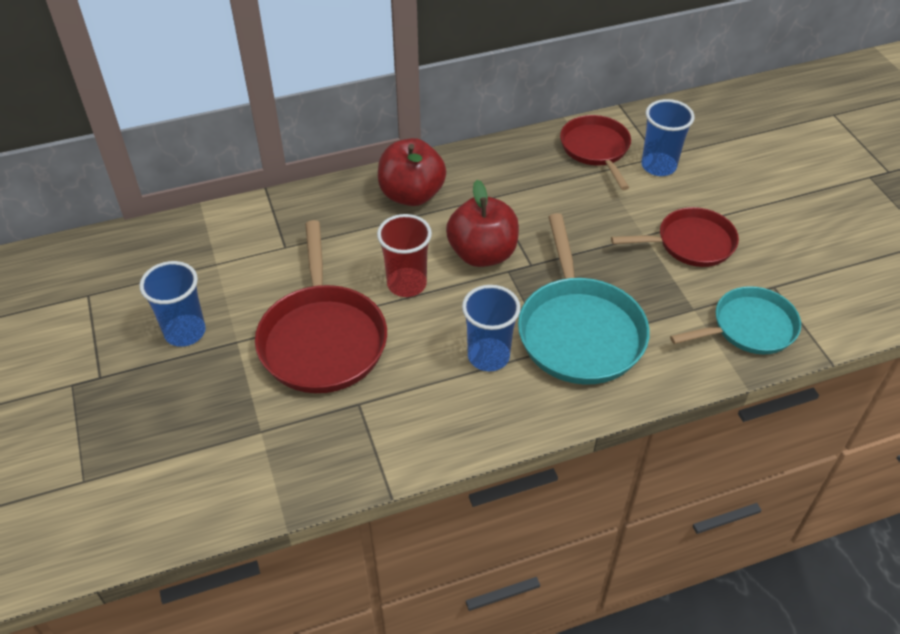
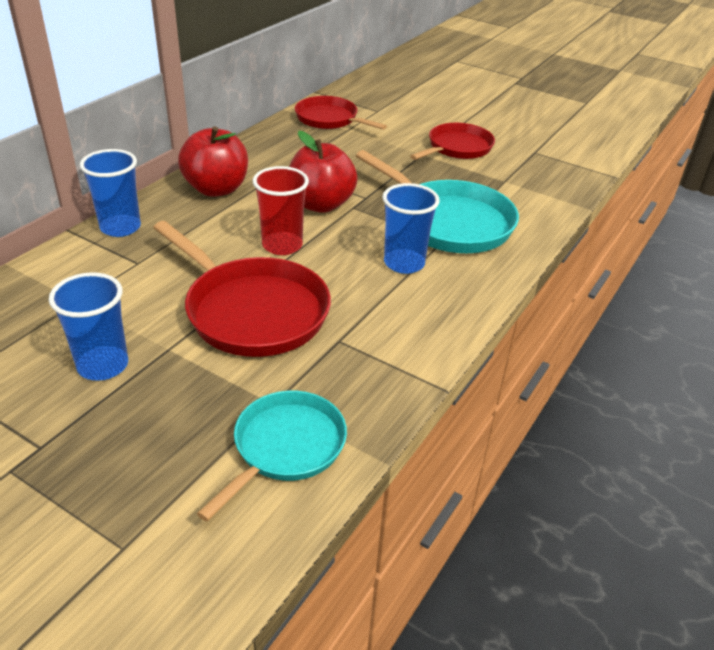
camera: 40 degrees left, 10 degrees down
blue cup [642,99,695,176] -> blue cup moved to [80,149,141,237]
turquoise pan [670,286,801,354] -> turquoise pan moved to [197,391,347,521]

